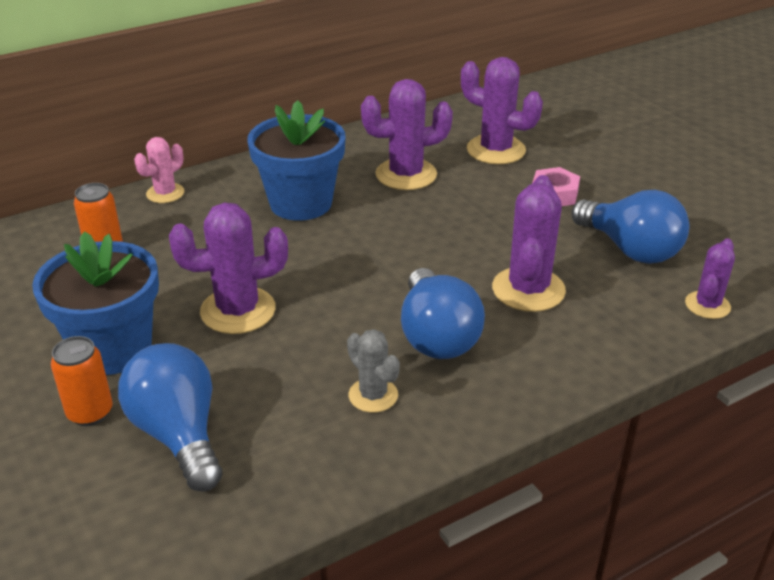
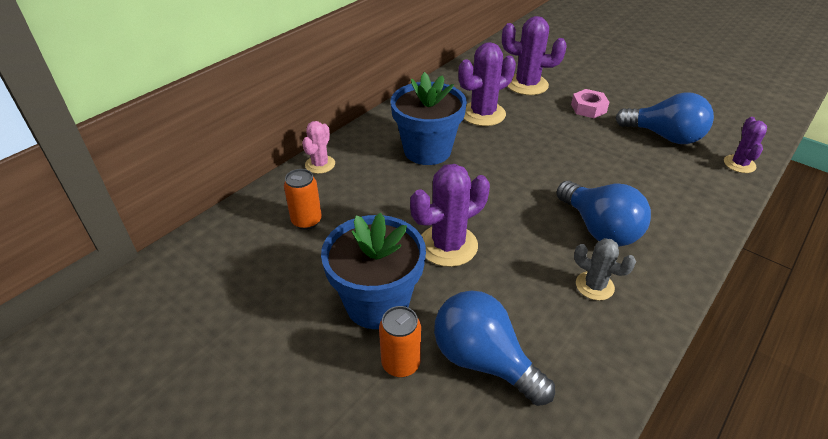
camera: 20 degrees left, 5 degrees up
purple cactus [492,175,566,312] -> none

